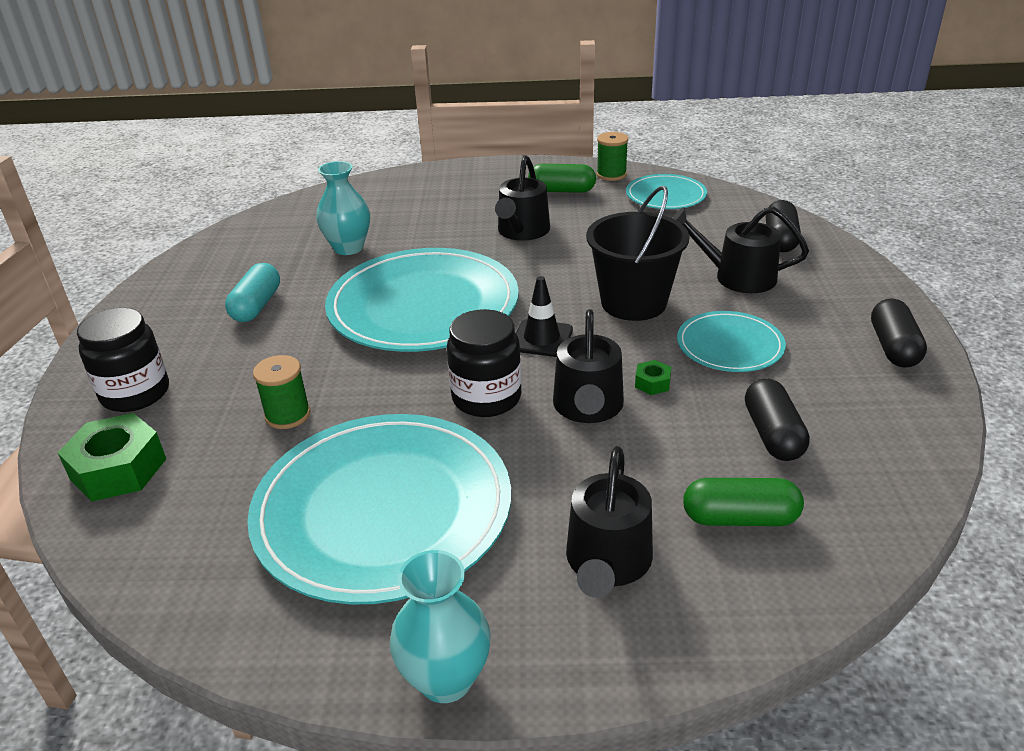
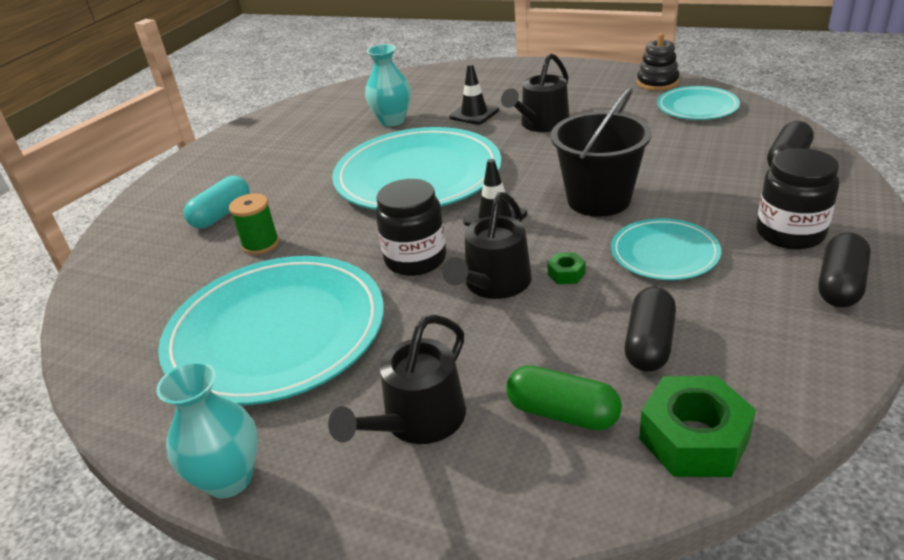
camera: 25 degrees right, 0 degrees up
green nut [58,413,166,501] -> green nut moved to [639,376,756,477]
black jar [77,308,169,412] -> black jar moved to [756,148,839,249]
turquoise capsule [225,263,280,322] -> turquoise capsule moved to [184,176,250,229]
green capsule [528,164,596,193] -> none
green spool [597,132,628,181] -> black stacking toy [637,33,680,91]
black watering can [672,207,809,293] -> none
none -> black traffic cone [449,64,499,125]

